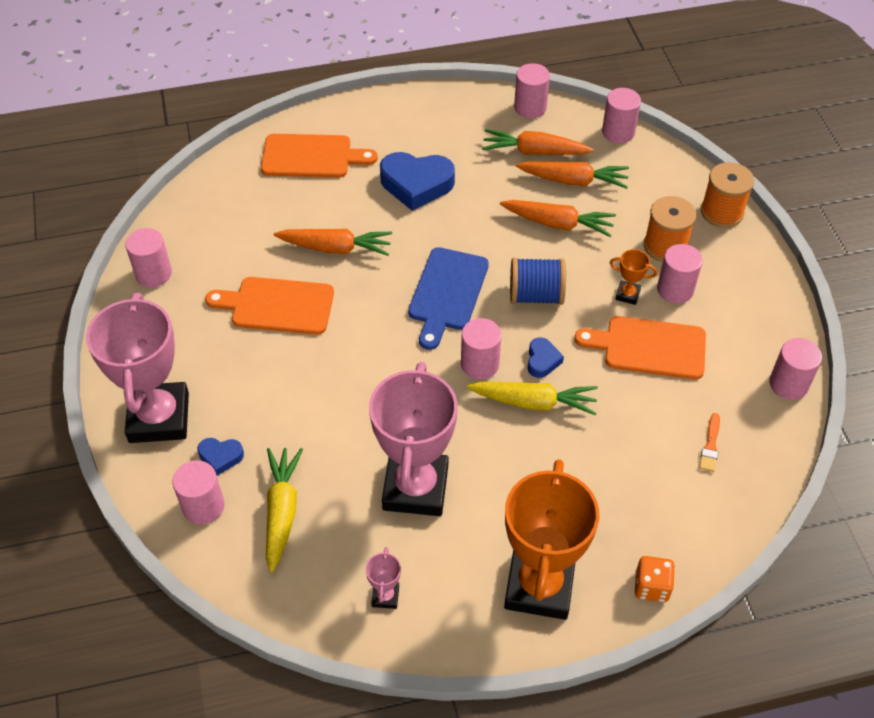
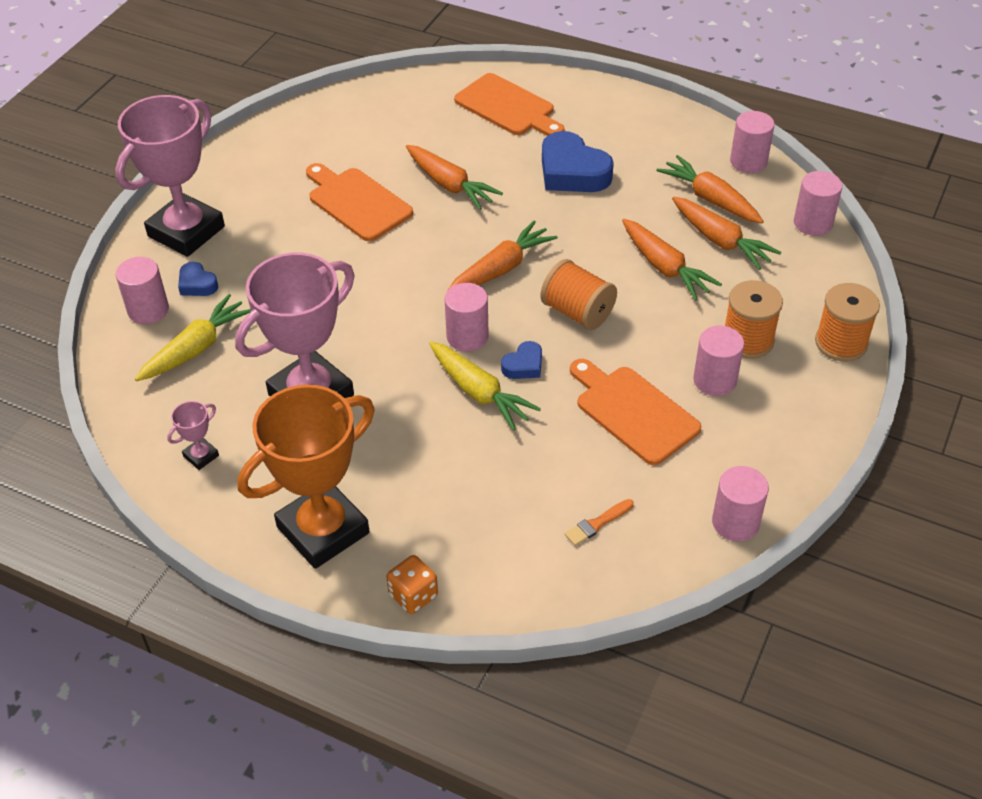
camera: 40 degrees right, 5 degrees down
pink cylinder [125,228,172,287] -> none
blue cutting board [408,247,489,350] -> orange carrot [448,221,558,290]
blue spool [510,257,566,305] -> orange spool [541,259,617,330]
orange trophy [610,249,658,305] -> none

